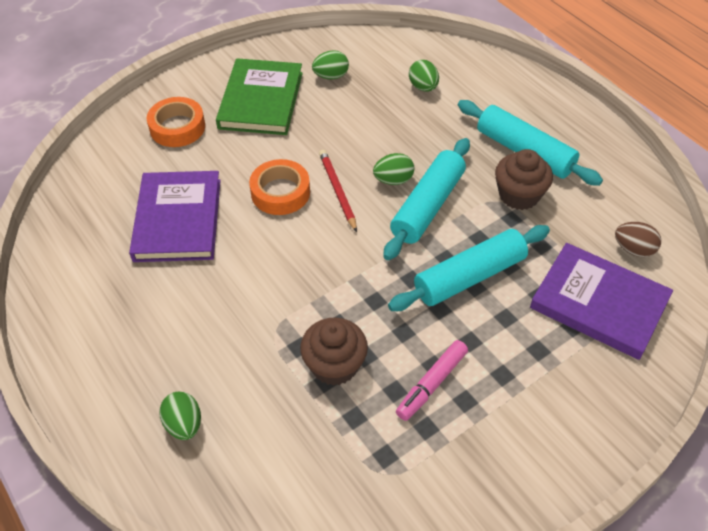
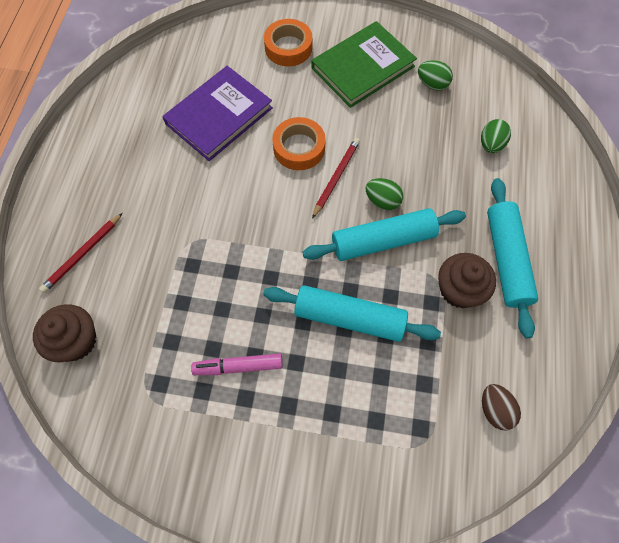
camera: 45 degrees right, 15 degrees up
green egg [159,392,201,440] -> red pencil [39,213,123,293]
brown cupcake [300,318,368,386] -> brown cupcake moved to [33,304,96,362]
purple book [530,243,673,360] -> none

